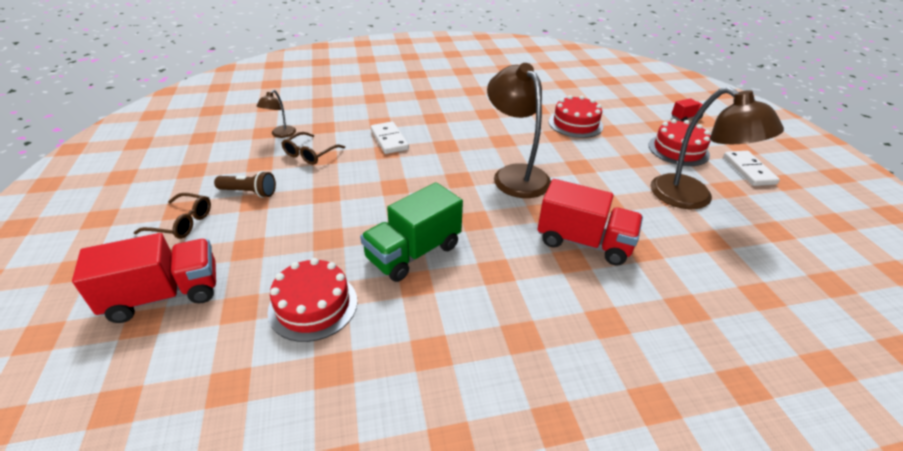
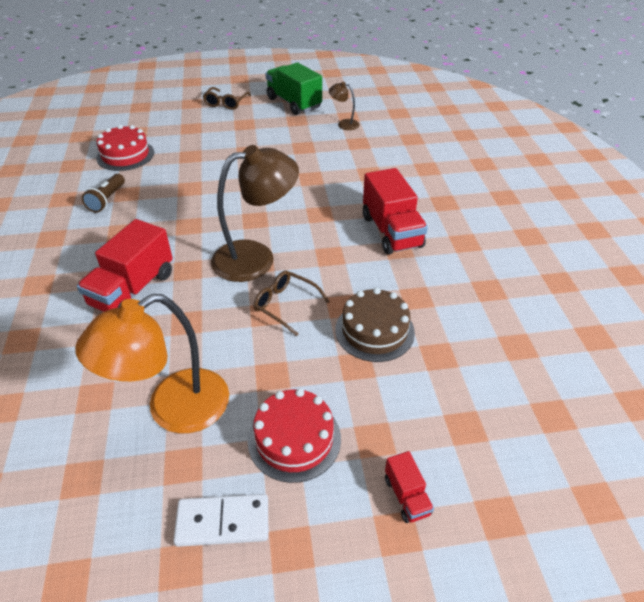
camera: 95 degrees right, 5 degrees up
red truck [72,233,216,323] -> red truck moved to [363,168,428,255]
brown flashlight [214,171,276,198] -> brown flashlight moved to [82,174,125,213]
brown glasses [282,132,345,165] -> brown glasses moved to [254,270,330,336]
green truck [360,182,463,282] -> green truck moved to [266,62,322,115]
white domino [371,122,409,154] -> none
red cake [549,95,603,138] -> brown cake [335,288,415,362]
brown lamp [651,87,784,209] -> orange lamp [75,294,229,433]

